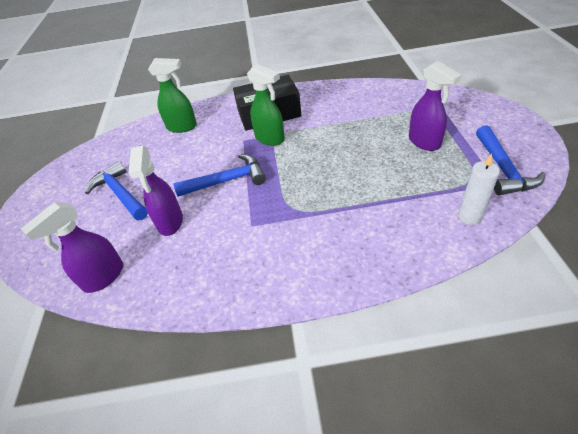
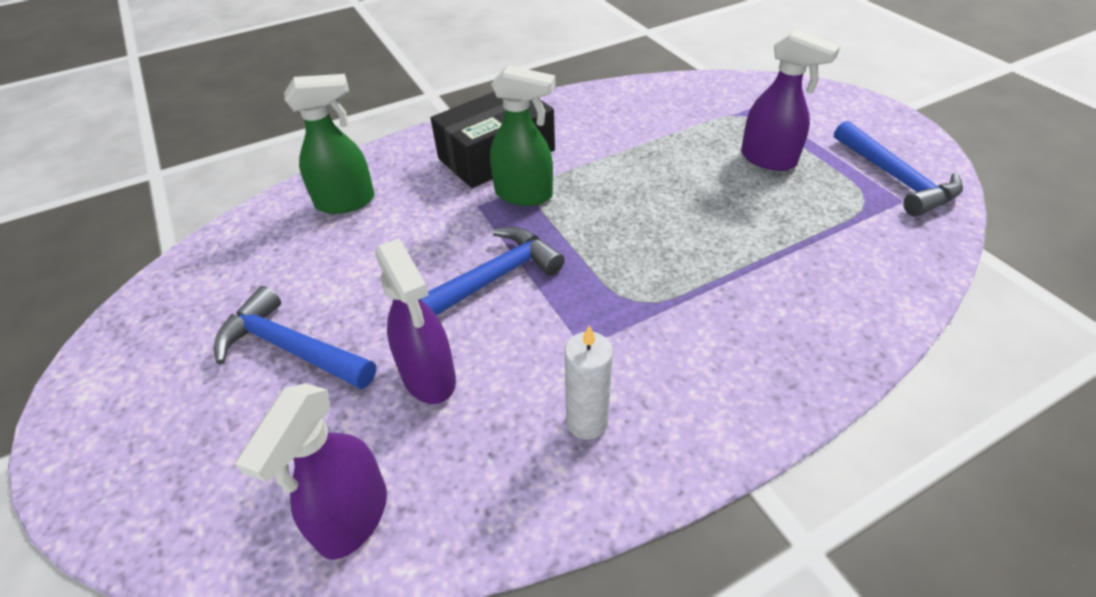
camera: 25 degrees left, 0 degrees up
white candle [458,154,500,225] -> white candle moved to [565,325,613,440]

